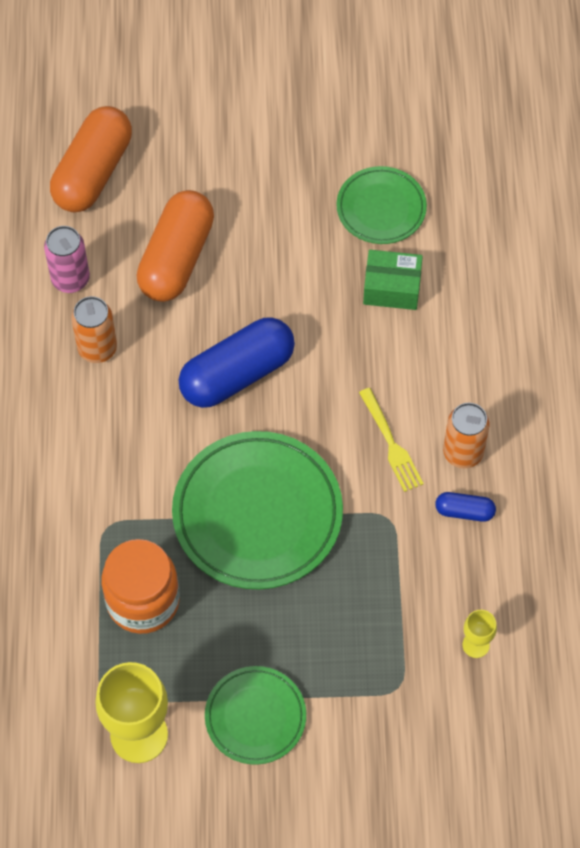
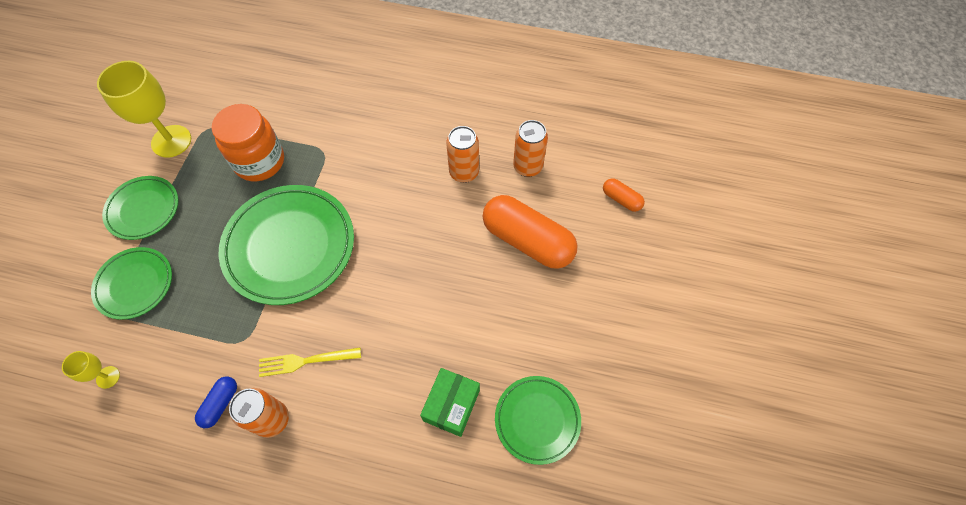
camera: 105 degrees right, 0 degrees up
pink can [44,226,90,293] -> orange can [513,120,548,177]
orange capsule [50,106,132,212] -> orange capsule [603,178,645,212], size x0.46
blue capsule [179,317,295,408] -> none
none -> green plate [91,247,172,320]

